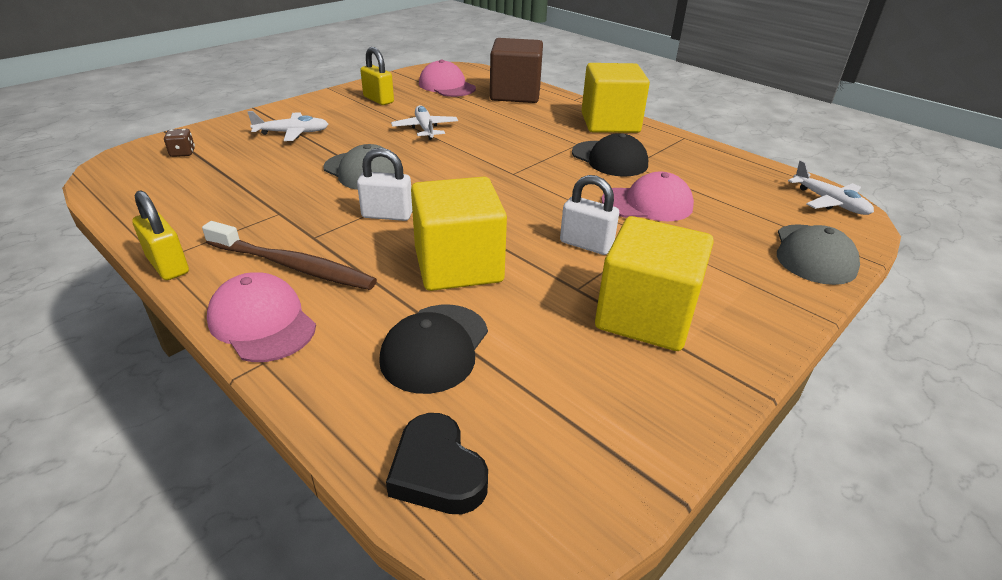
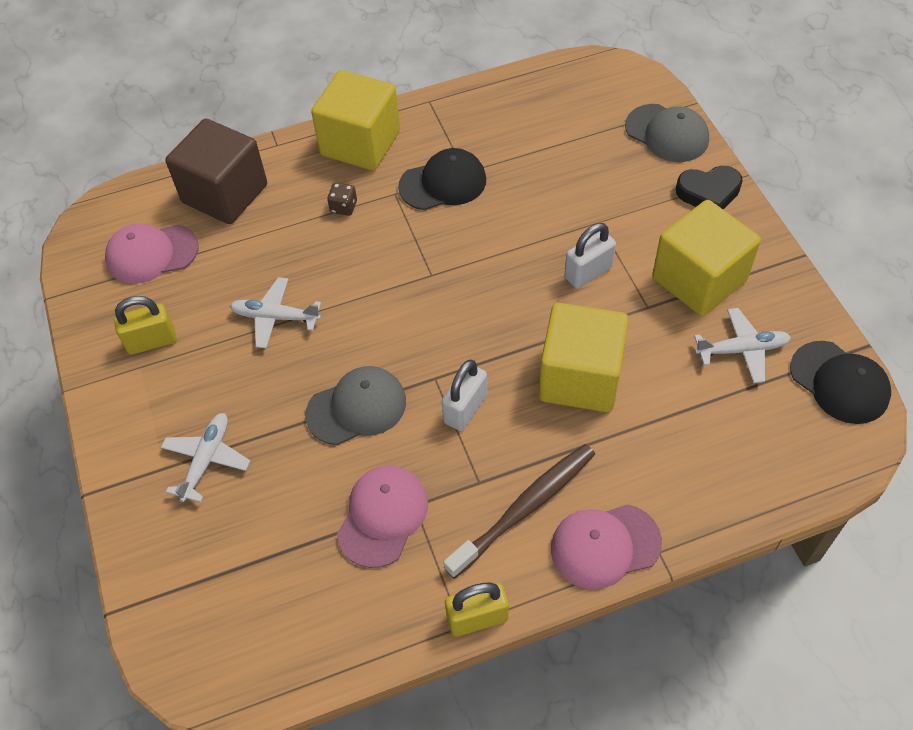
camera: 60 degrees left, 20 degrees up
brown dice [164,129,195,157] -> brown dice moved to [327,183,357,216]
black cap [379,305,488,394] -> black cap moved to [790,341,891,424]
black heart [386,413,488,514] -> black heart moved to [676,166,742,210]
pink cap [602,171,694,221] -> pink cap moved to [337,466,428,568]
white plane [788,160,874,215] -> white plane moved to [694,308,791,383]

